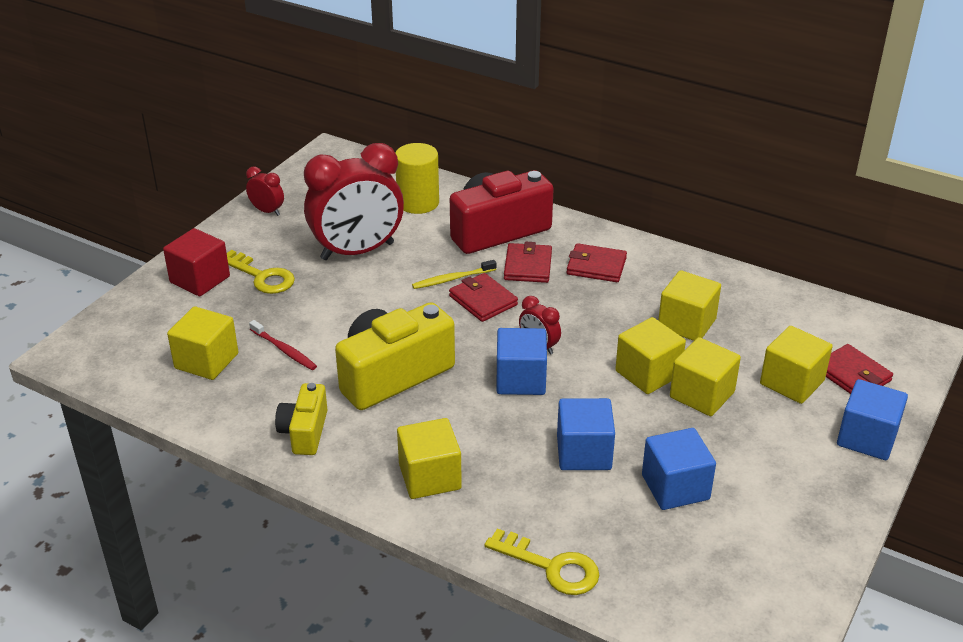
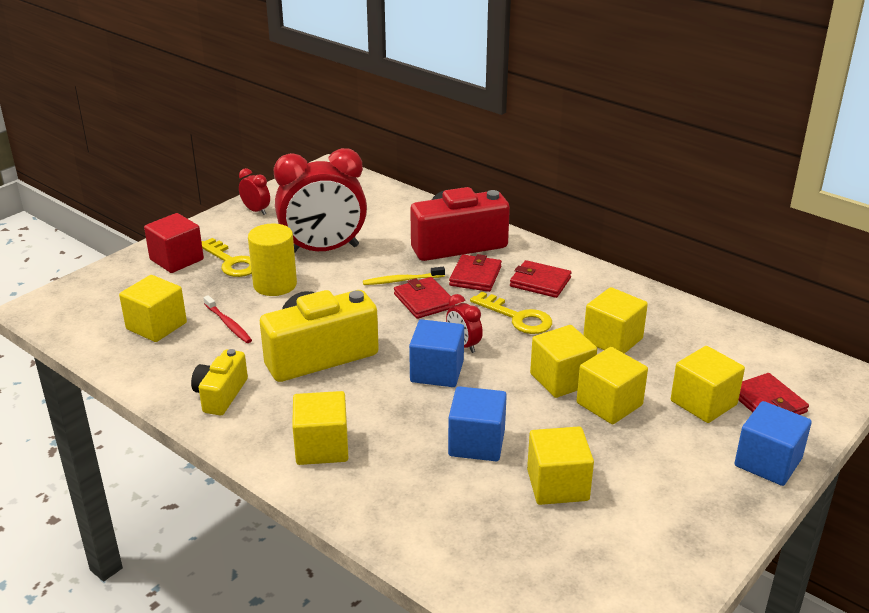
camera: 10 degrees right, 5 degrees down
yellow cylinder [396,143,439,214] -> yellow cylinder moved to [248,223,297,296]
yellow key [484,529,599,595] -> yellow key moved to [470,292,552,334]
blue cube [642,428,716,510] -> yellow cube [527,426,594,505]

